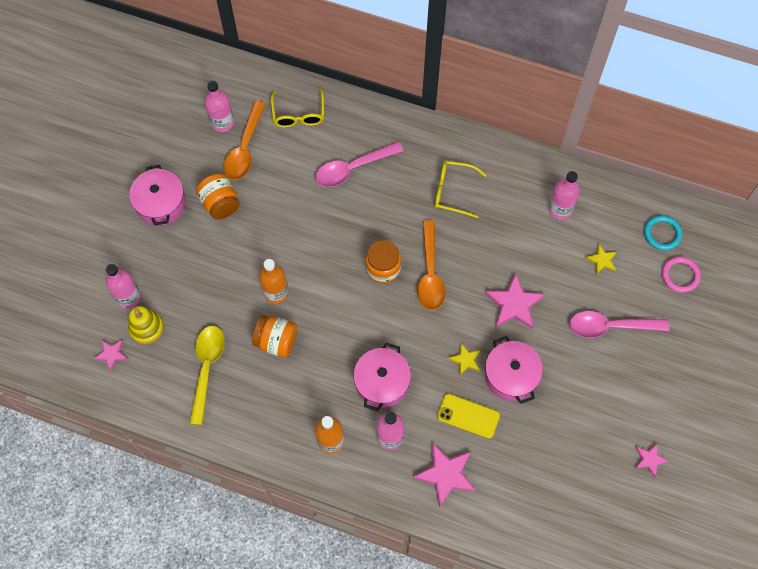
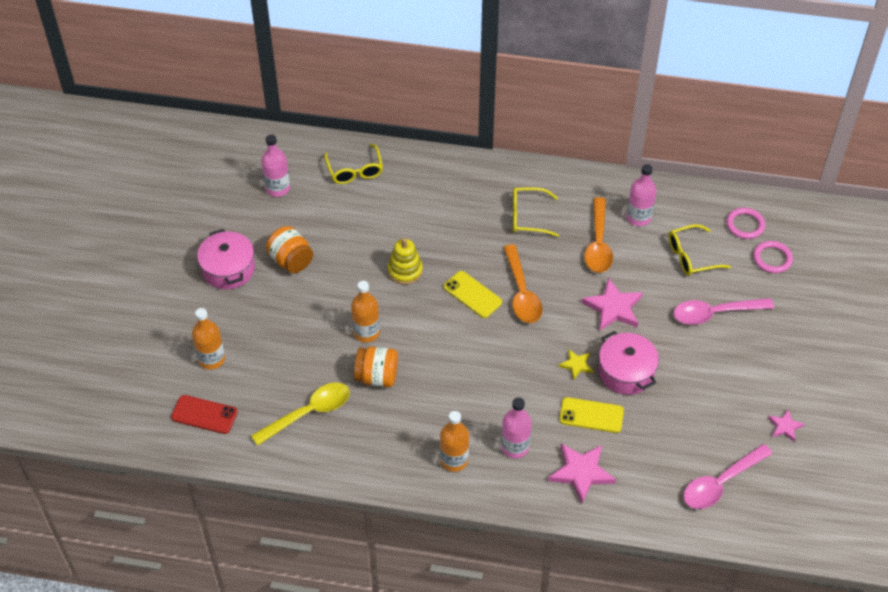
camera: 10 degrees left, 15 degrees down
pink star [94,340,128,371] -> red phone [171,395,238,434]
pink bottle [106,264,141,309] -> orange bottle [192,308,225,370]
yellow stacking toy [128,306,164,345] -> yellow stacking toy moved to [388,238,423,285]
yellow spoon [189,326,225,425] -> yellow spoon turned 60 degrees clockwise [251,383,350,446]
orange spoon [224,101,266,180] -> orange spoon moved to [584,197,613,273]
pink spoon [315,142,403,187] -> pink spoon moved to [683,444,773,509]
pink pot [353,343,411,411] -> none
orange jar [365,240,401,283] -> yellow phone [443,271,502,318]
yellow star [585,244,617,274] -> yellow glasses [669,224,731,276]
turquoise ring [644,215,682,251] -> pink ring [726,208,765,239]

